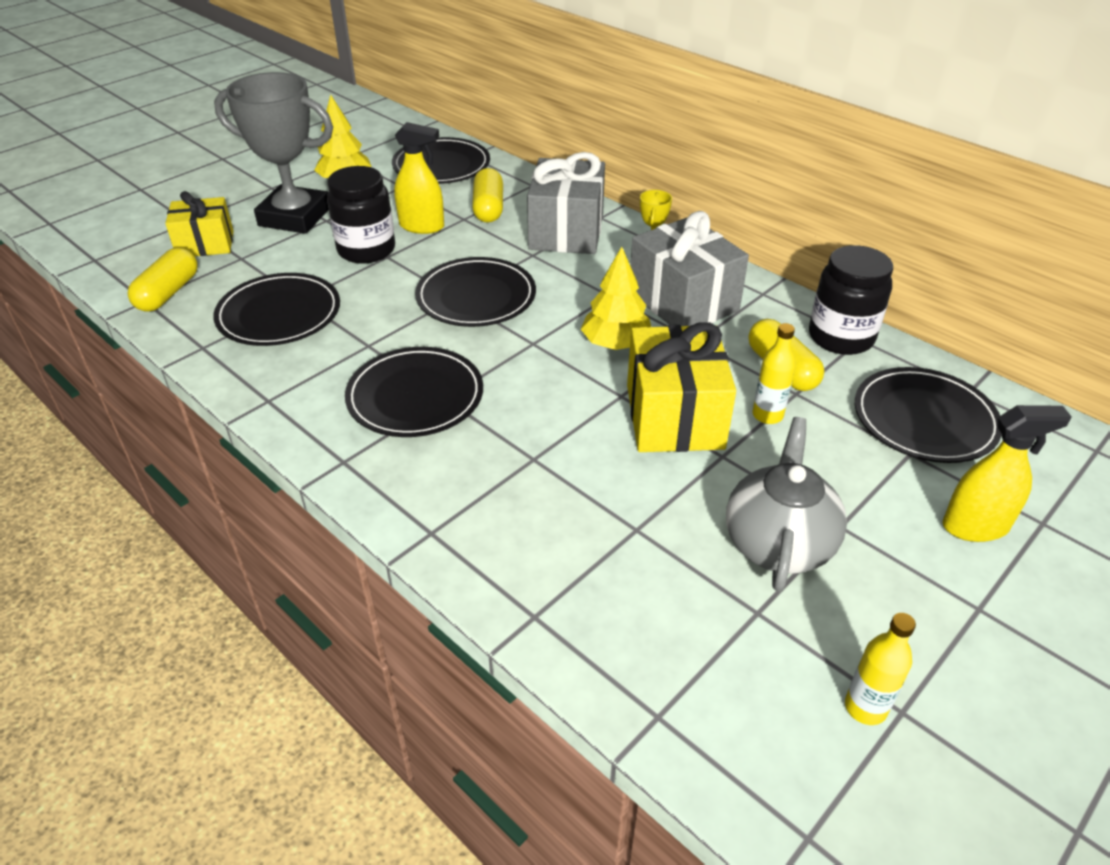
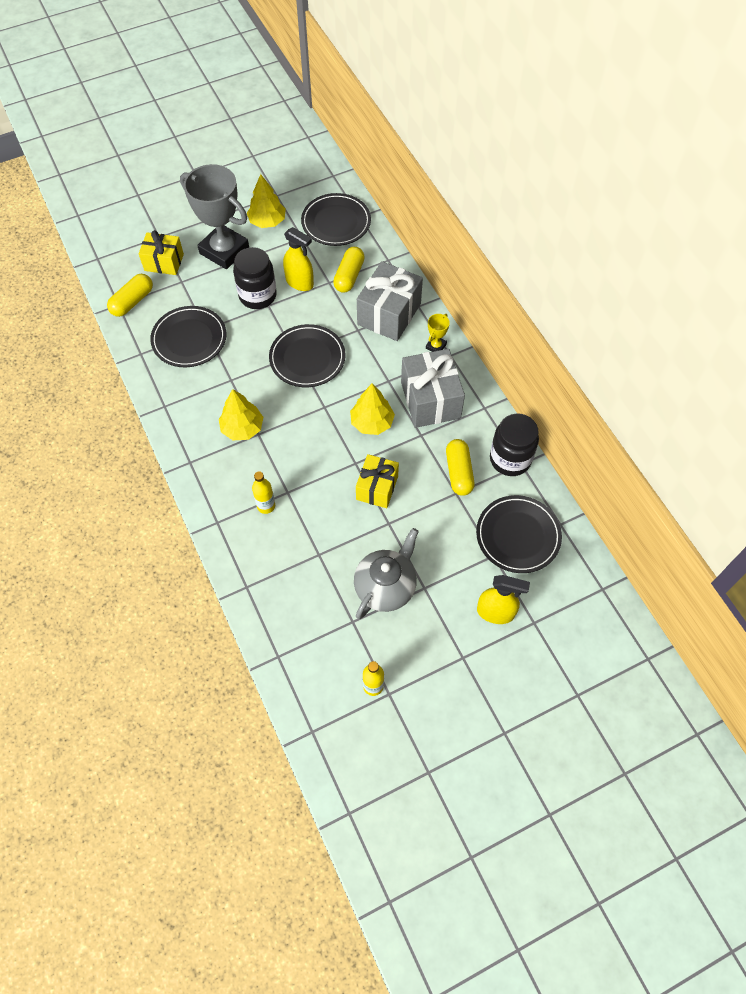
camera: 20 degrees right, 20 degrees up
black plate [345,347,483,437] -> yellow tree [219,389,263,440]
yellow gift [627,322,736,452] -> yellow gift [356,454,399,508], size x0.65
yellow bottle [752,323,796,424] -> yellow bottle moved to [252,472,275,514]

